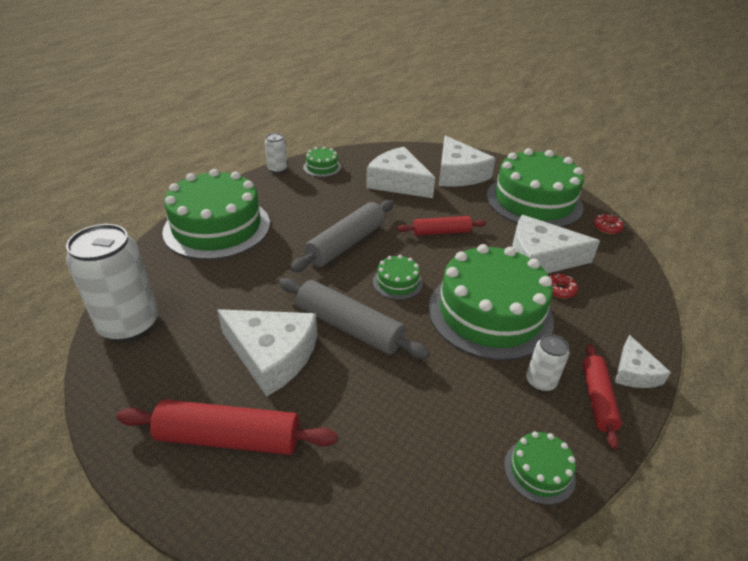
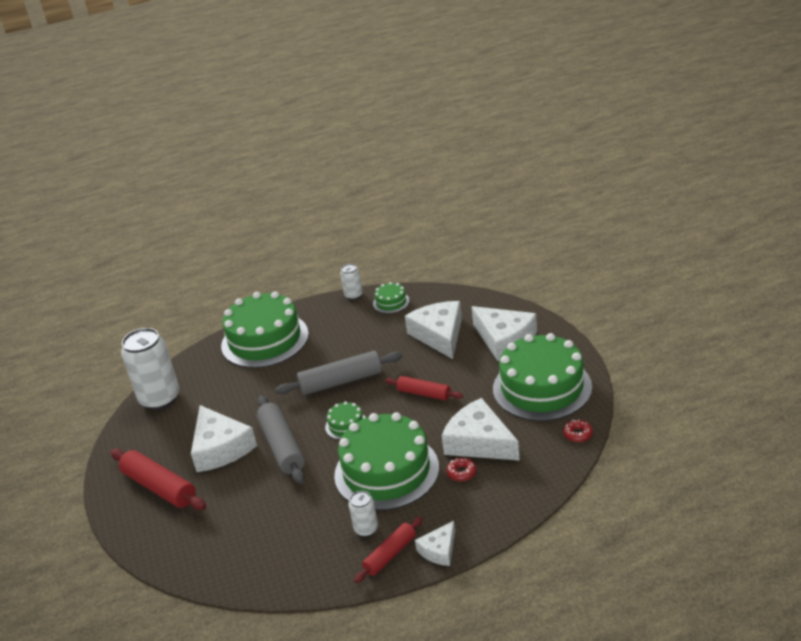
camera: 40 degrees right, 5 degrees down
white cheese [439,135,495,187] -> white cheese turned 60 degrees counterclockwise [471,306,537,361]
green cake [504,431,576,505] -> none

